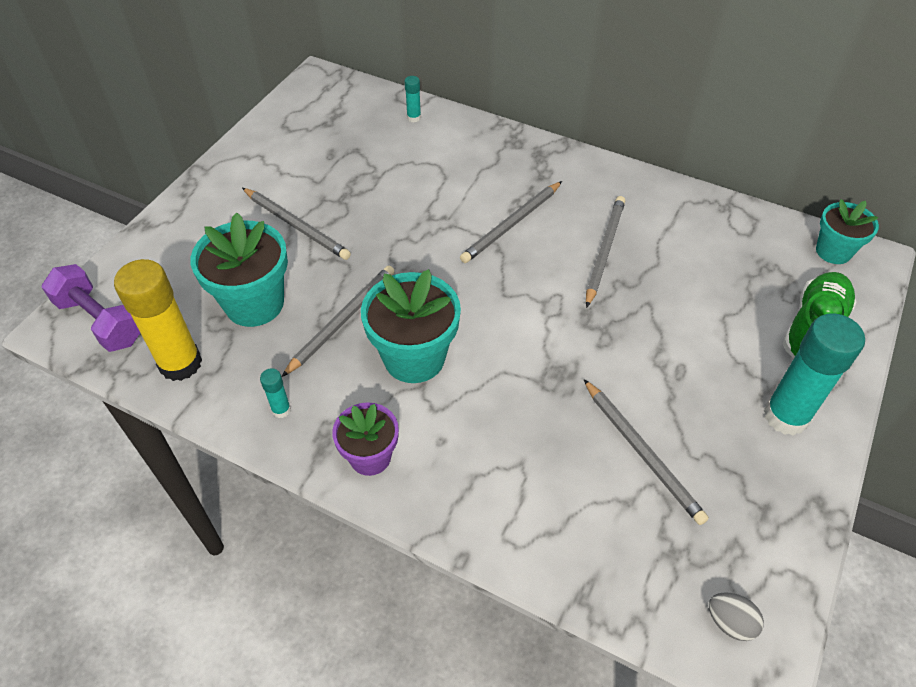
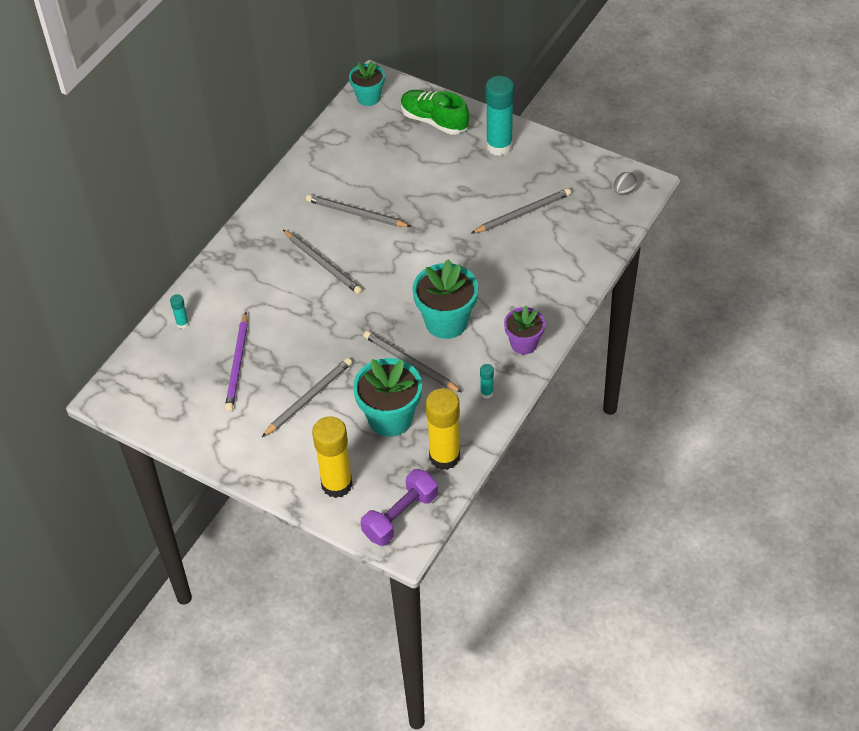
camera: 85 degrees left, 0 degrees up
none -> purple pencil [225,313,248,411]
none -> yellow glue stick [312,416,353,498]

